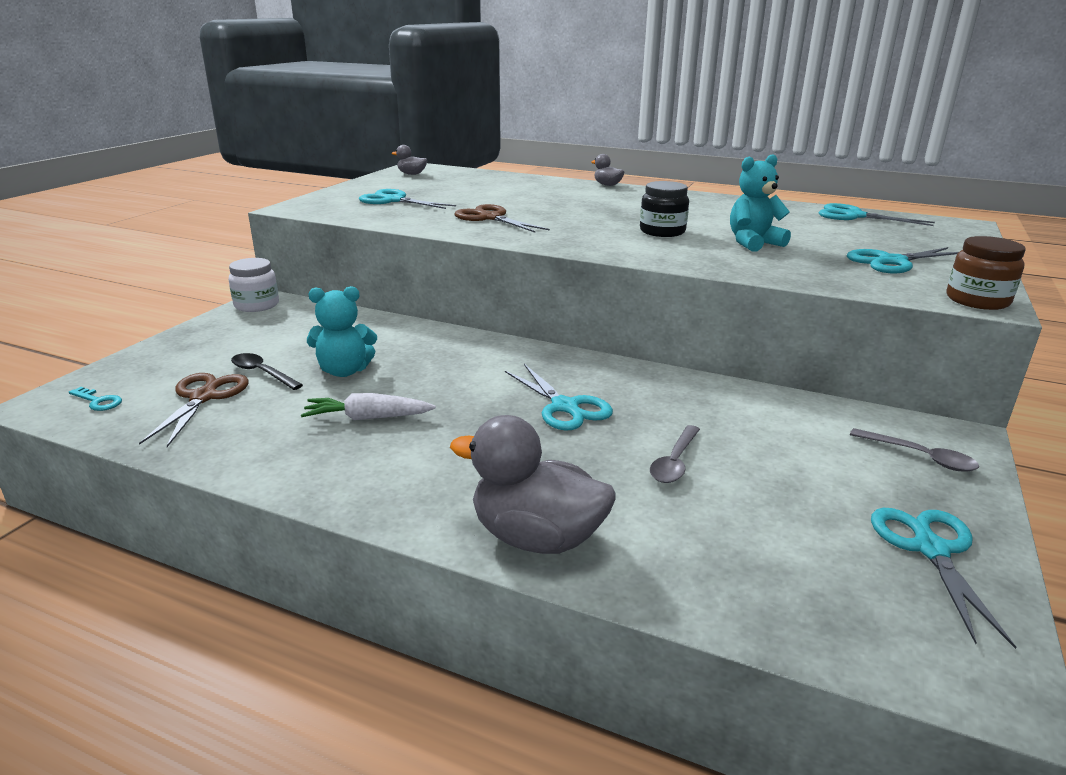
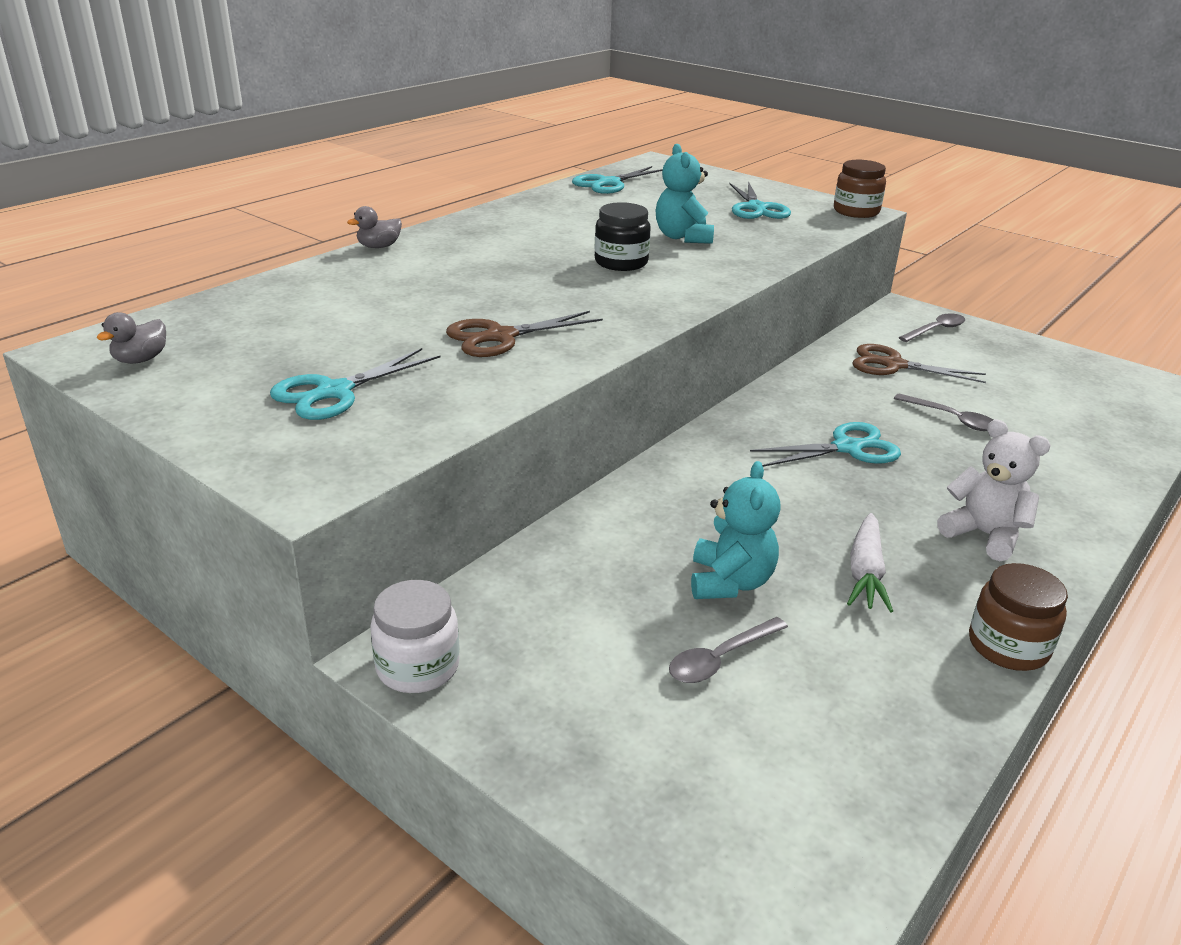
camera: 75 degrees left, 5 degrees up
turquoise key [69,387,122,411] -> none
brown scissors [139,373,249,447] -> brown scissors moved to [852,344,986,383]
black spoon [231,353,303,390] -> grey spoon [669,617,788,683]
grey duck [450,415,616,554] -> none
turquoise scissors [871,508,1017,649] -> none
none -> white teddy bear [937,419,1051,561]
none -> brown jar [969,563,1068,671]

